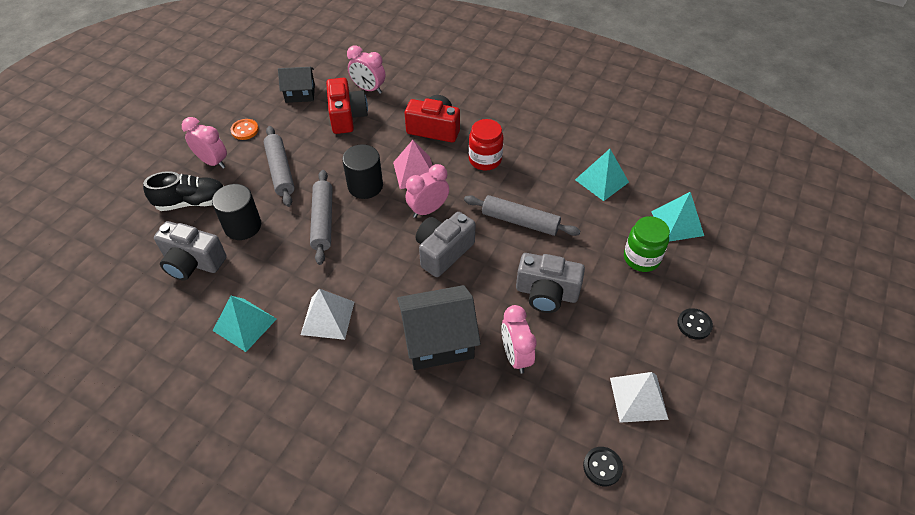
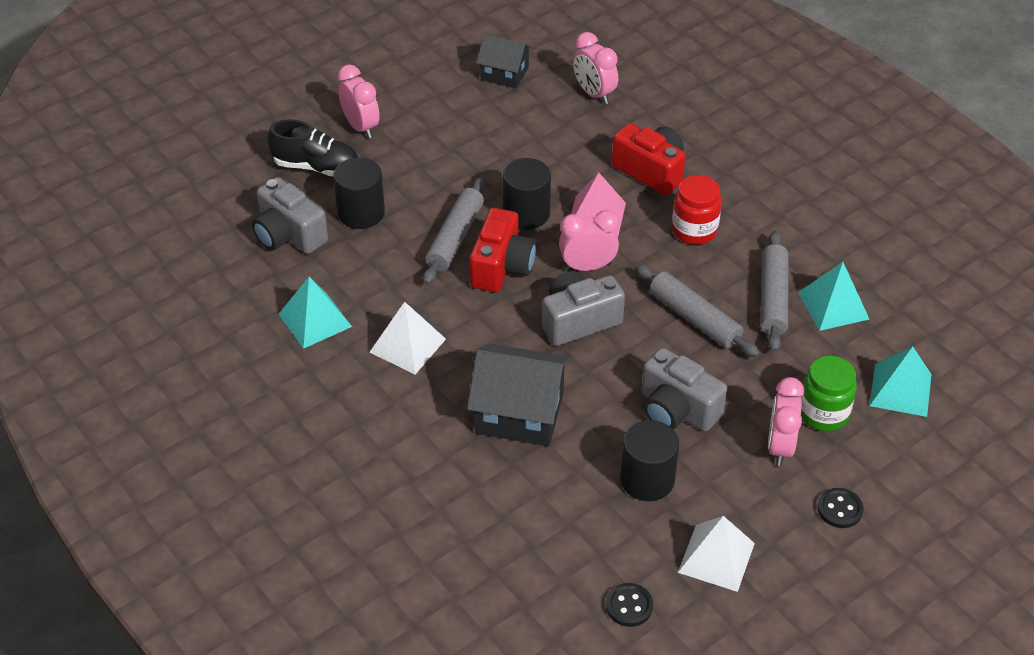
camera: 25 degrees right, 5 degrees down
orange button [231,119,259,140] -> none
grey rolling pin [264,126,295,207] -> grey rolling pin moved to [761,231,788,352]
red camera [326,78,368,134] -> red camera moved to [470,208,536,292]
pink clock [501,305,537,374] -> pink clock moved to [768,377,804,466]
none -> black cylinder [620,420,679,501]

